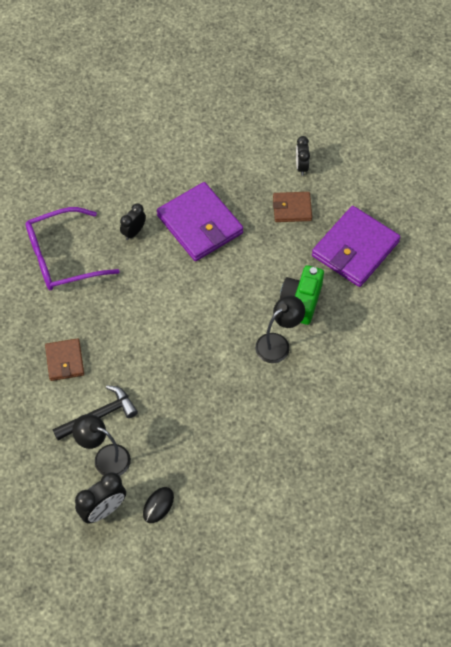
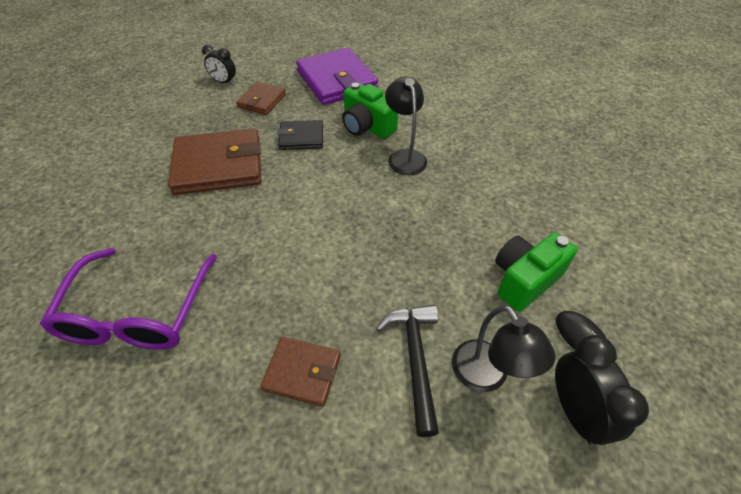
camera: 65 degrees left, 10 degrees down
black lamp [72,414,131,476] -> black lamp turned 75 degrees counterclockwise [452,305,555,392]
black clock [120,203,146,240] -> none
purple wallet [157,182,243,261] -> brown wallet [168,128,261,195]
none -> black wallet [277,120,323,150]
none -> green camera [495,232,578,312]

